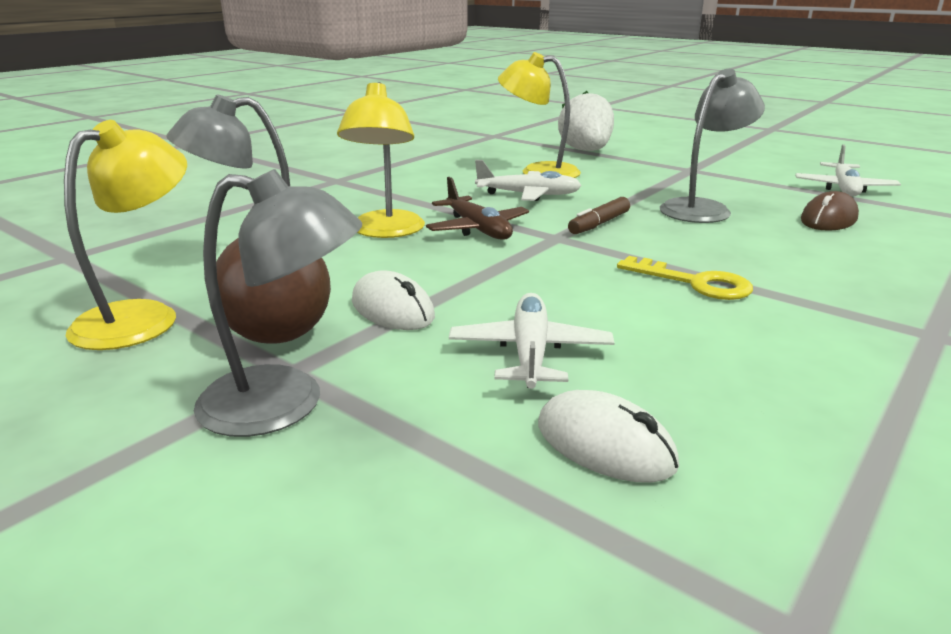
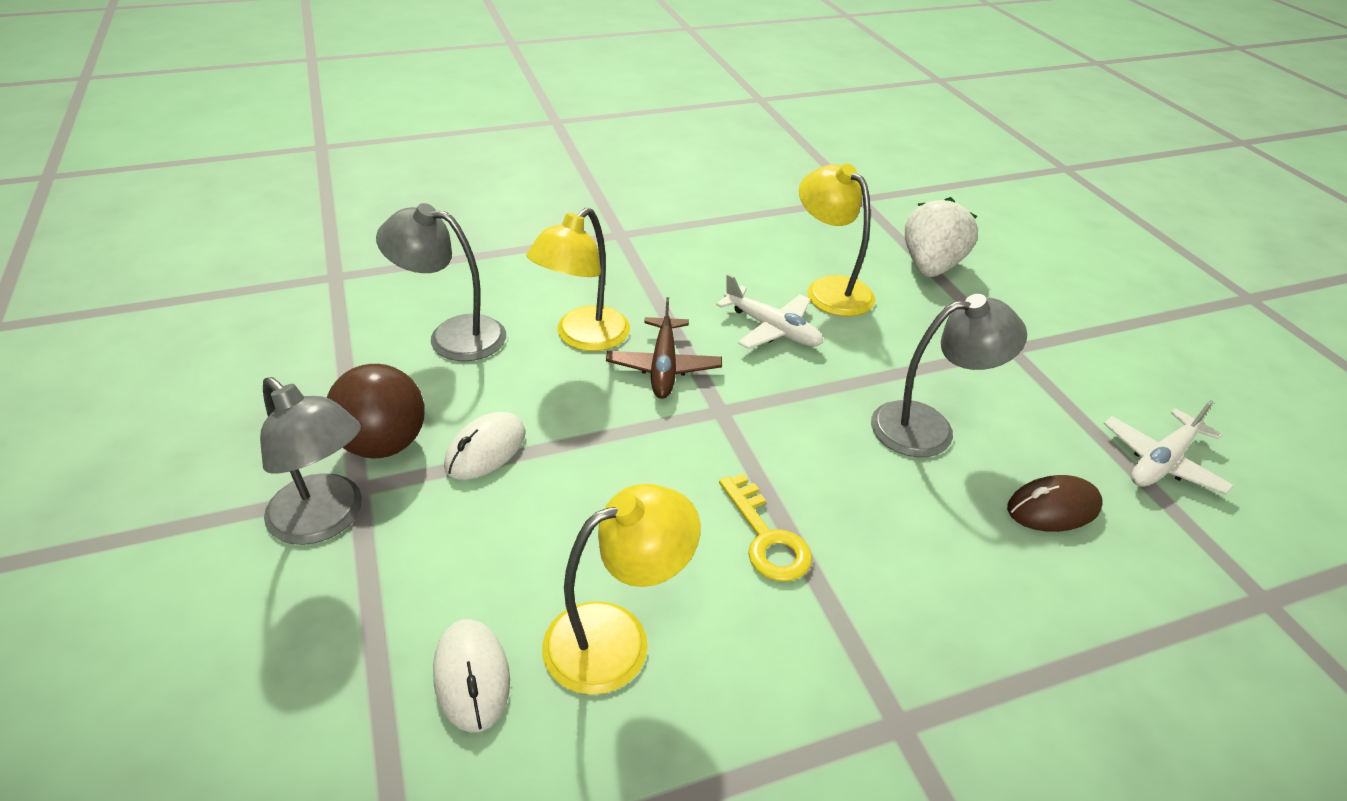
camera: 30 degrees right, 15 degrees up
yellow lamp [64,120,187,350] -> yellow lamp moved to [542,484,701,695]
white mouse [352,270,435,330] -> white mouse turned 45 degrees clockwise [444,412,526,480]
white plane [449,293,615,389] -> none
brown marker [568,197,630,234] -> none

